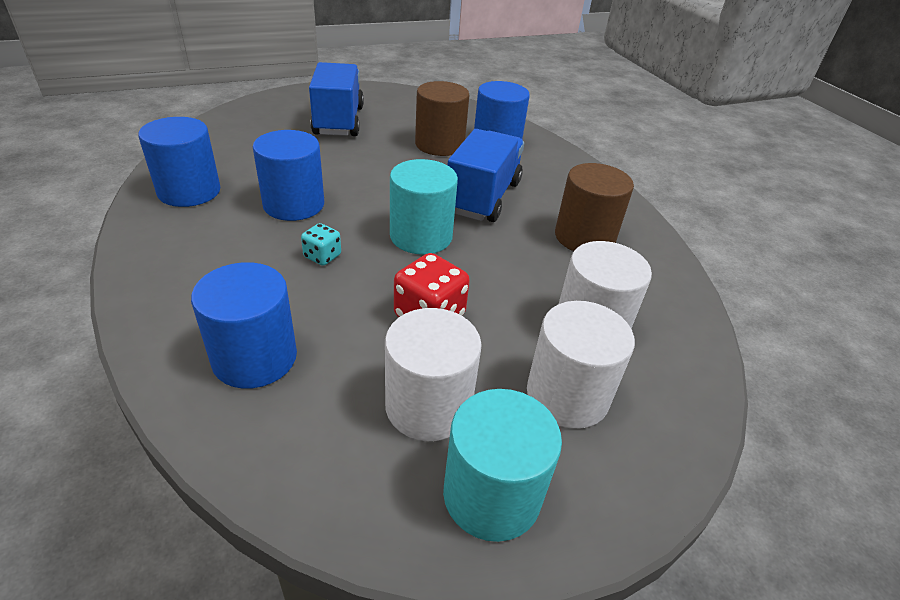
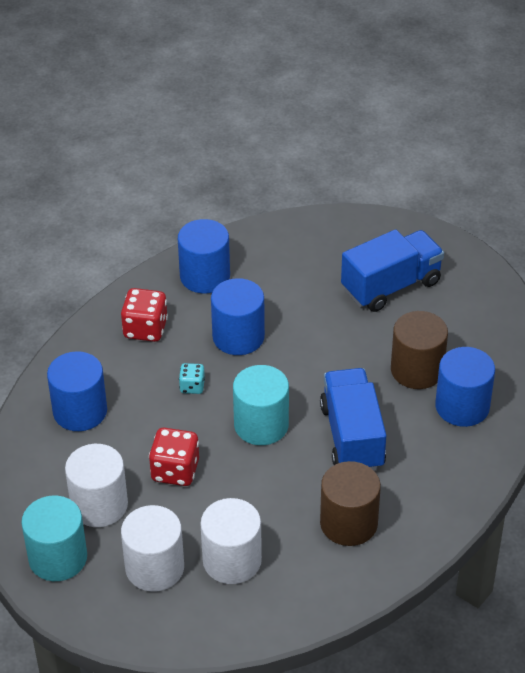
camera: 65 degrees right, 5 degrees up
blue truck [448,129,524,222] -> blue truck turned 90 degrees counterclockwise [320,368,386,470]
none -> red dice [121,288,168,342]

